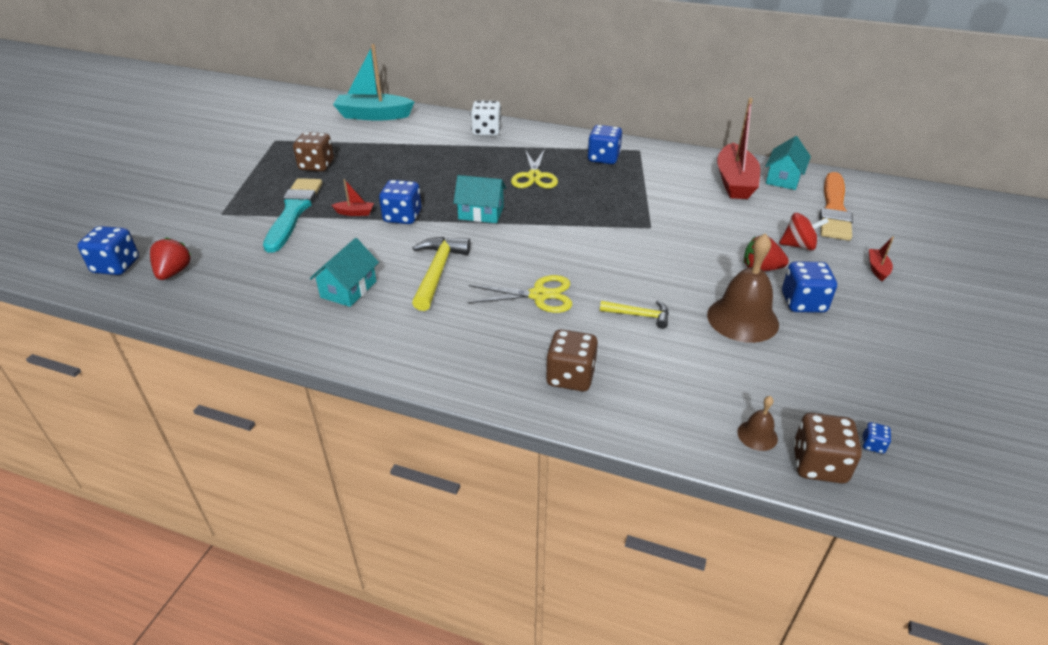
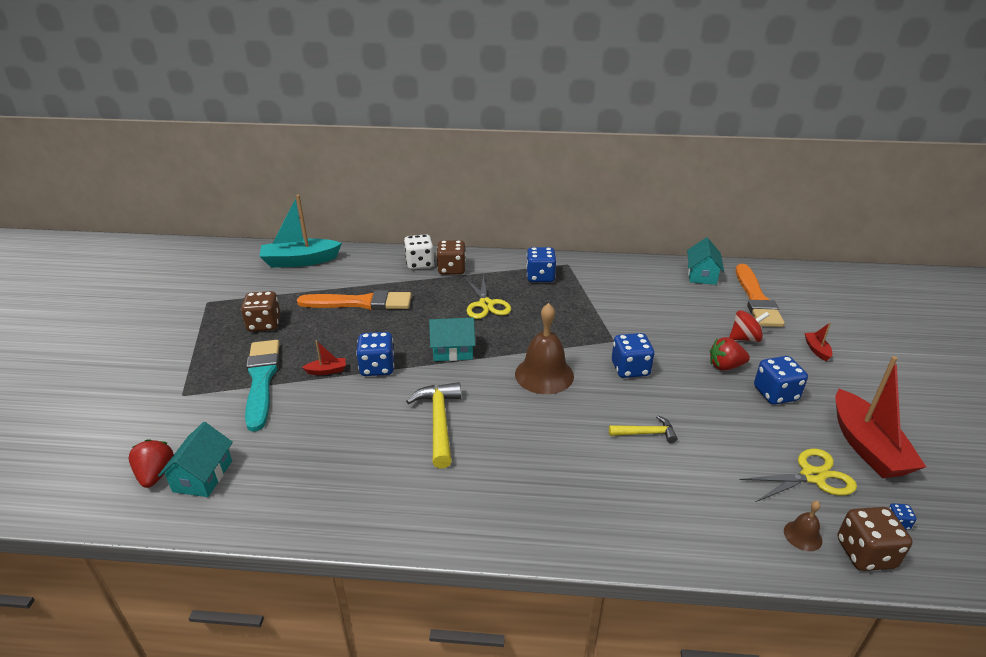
camera: 15 degrees left, 5 degrees down
blue dice [77,226,139,275] -> blue dice moved to [612,333,654,378]
turquoise house [310,238,379,307] -> turquoise house moved to [158,422,233,497]
yellow scissors [467,275,572,313] -> yellow scissors moved to [740,449,857,502]
brown dice [546,329,598,391] -> brown dice moved to [436,240,466,275]
brown bell [707,233,779,343] -> brown bell moved to [515,303,574,394]
red boat [717,98,760,199] -> red boat moved to [835,356,926,478]
none -> orange brush [297,290,412,310]

